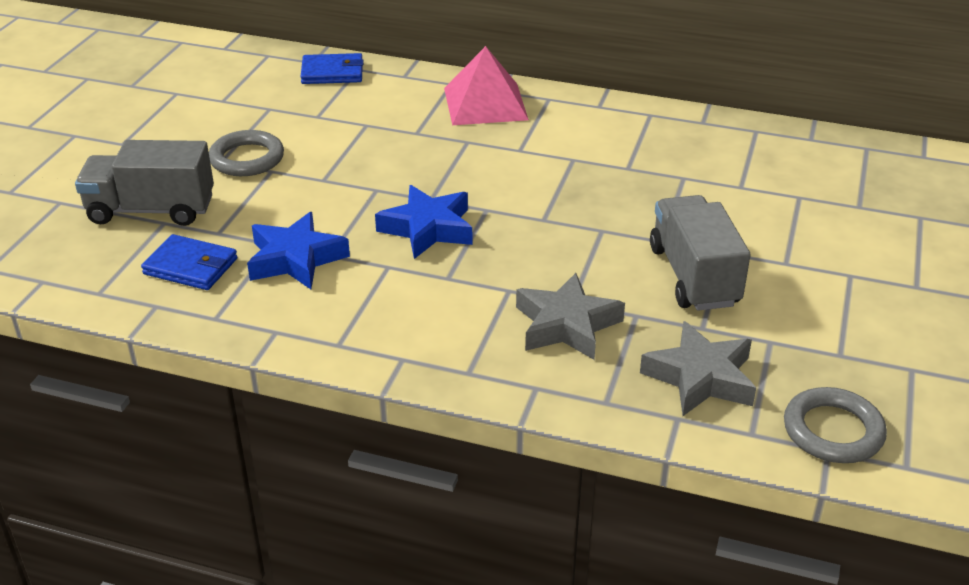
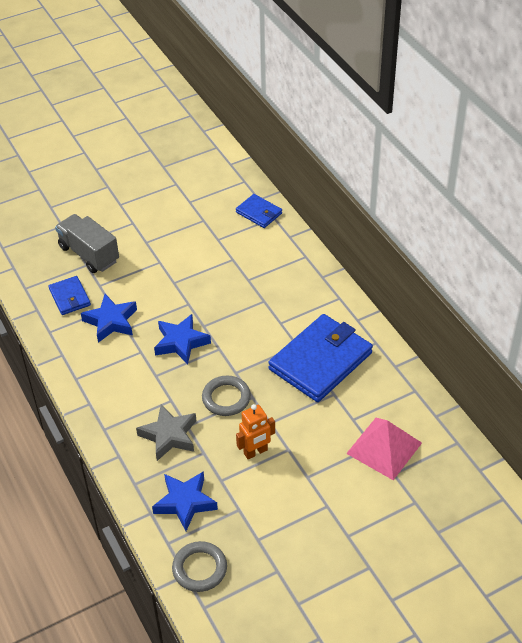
camera: 45 degrees right, 10 degrees up
grey ring [209,130,284,176] -> grey ring moved to [202,376,251,416]
pink pyramid [444,46,529,125] -> pink pyramid moved to [346,418,422,480]
grey star [640,321,756,416] -> blue star [152,471,218,531]
grey truck [650,195,751,311] -> orange robot [236,404,275,459]
none -> blue wallet [268,314,373,402]

